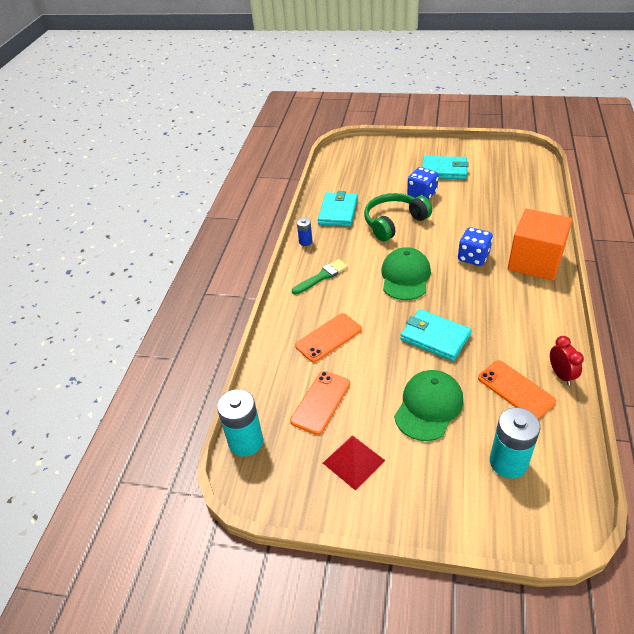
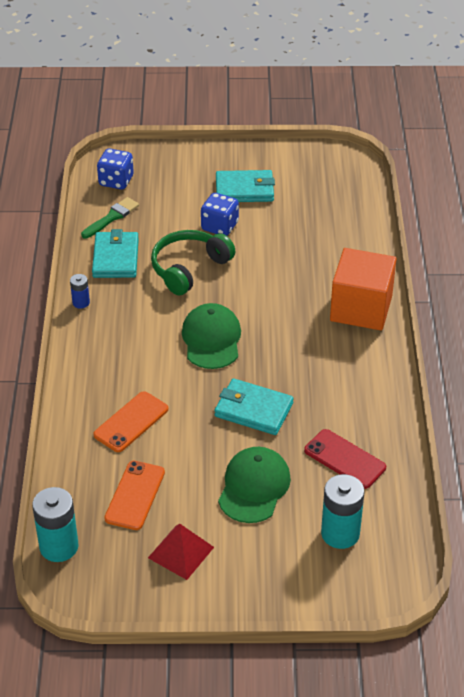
camera: 15 degrees left, 0 degrees up
green brush [292,259,348,295] -> green brush moved to [81,197,139,239]
blue dice [458,227,493,266] -> blue dice moved to [97,149,134,190]
orange phone [478,360,556,419] -> red phone [304,429,386,489]
red clock [550,336,584,385] -> none

